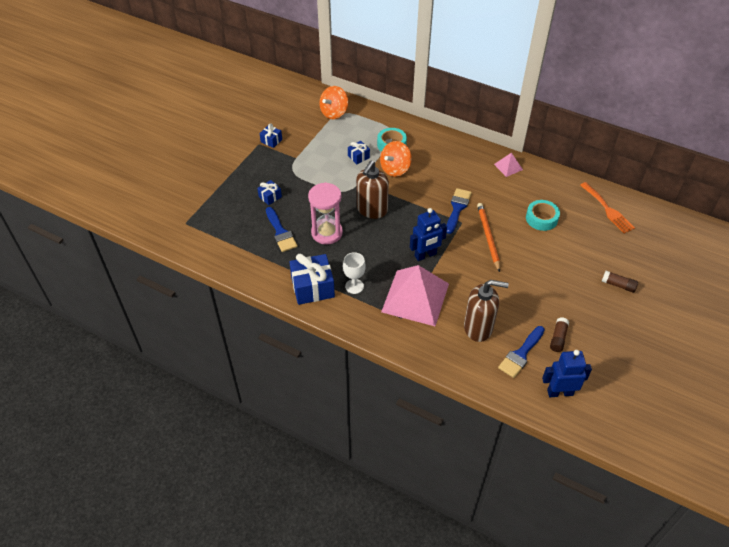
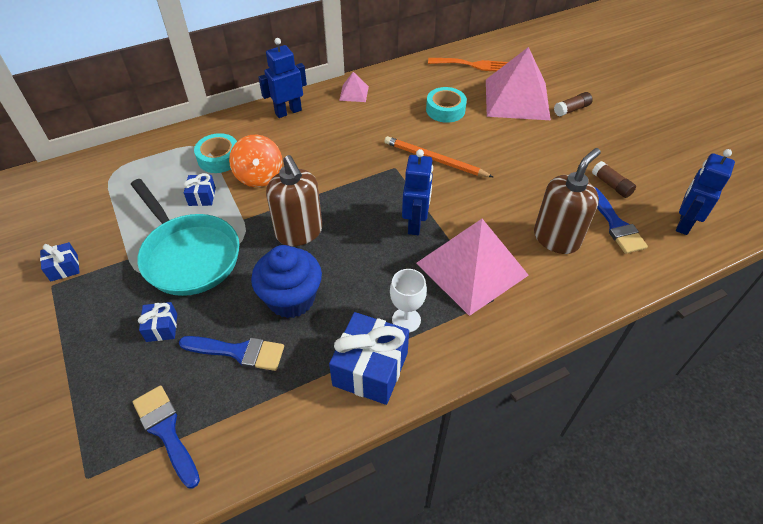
camera: 55 degrees left, 0 degrees up
pink hourglass [308,182,343,245] -> blue cupcake [251,245,322,318]
orange spinning top [319,86,348,119] -> none
blue brush [447,188,472,234] -> blue brush moved to [133,385,200,489]
none -> turquoise pan [131,179,239,296]
none -> blue robot [258,38,307,118]
none -> pink pyramid [486,47,551,120]

